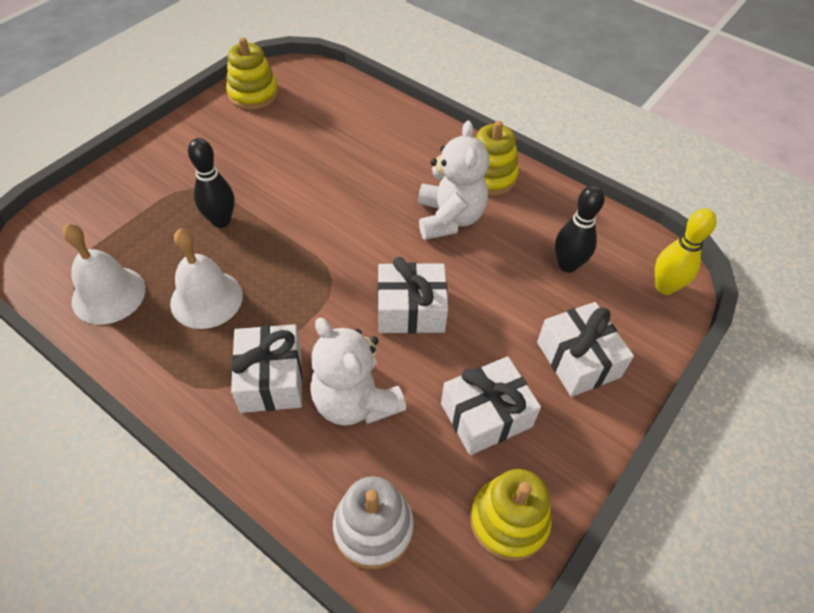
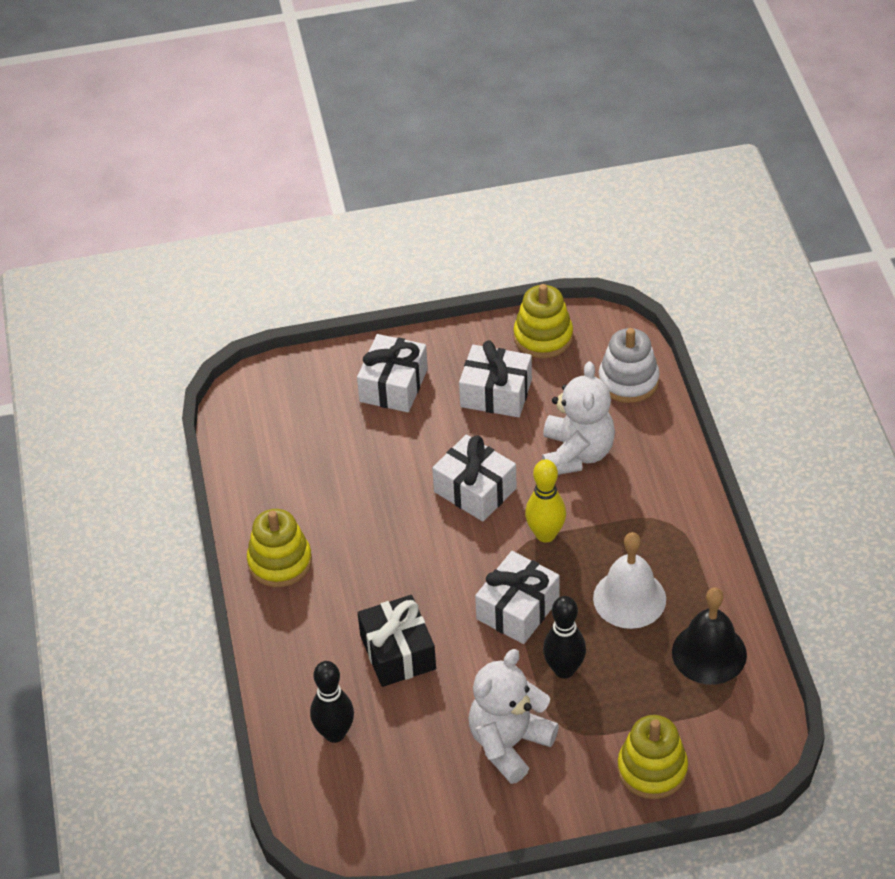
camera: 135 degrees left, 5 degrees down
white bell [63,224,146,324] -> black bell [672,587,747,685]
yellow stacking toy [226,37,278,110] -> yellow stacking toy moved to [617,715,688,799]
white gift [231,324,302,413] -> white gift moved to [475,551,560,644]
white teddy bear [418,121,489,240] -> white teddy bear moved to [469,649,559,784]
black bowling pin [555,185,605,273] -> black bowling pin moved to [310,661,354,743]
yellow bowling pin [655,208,717,295] -> yellow bowling pin moved to [525,459,566,543]
none -> black gift [358,595,436,687]

